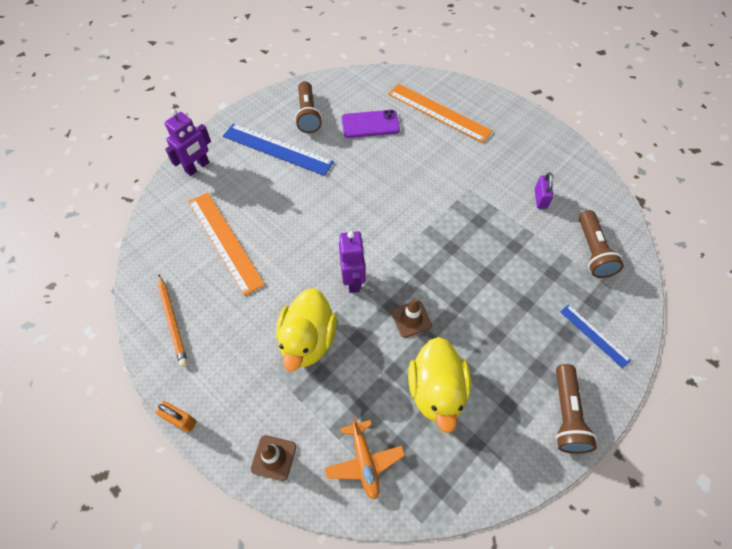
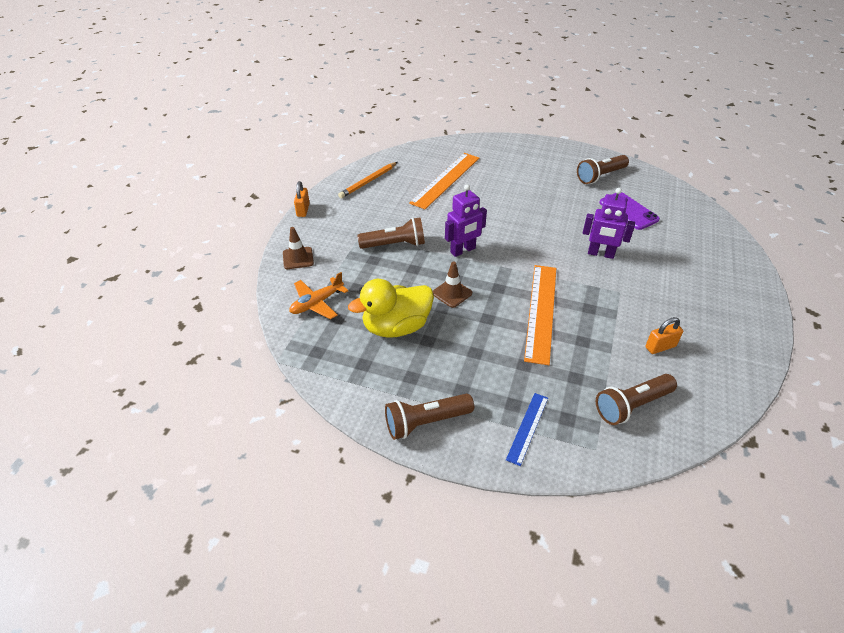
camera: 65 degrees right, 15 degrees down
purple robot [165,109,211,176] -> purple robot moved to [583,188,635,259]
blue ruler [223,123,334,176] -> none
yellow duck [276,288,337,371] -> brown flashlight [357,217,425,249]
orange ruler [388,84,493,143] -> orange ruler moved to [524,265,556,365]
purple padlock [535,172,553,209] -> orange padlock [645,317,683,354]

